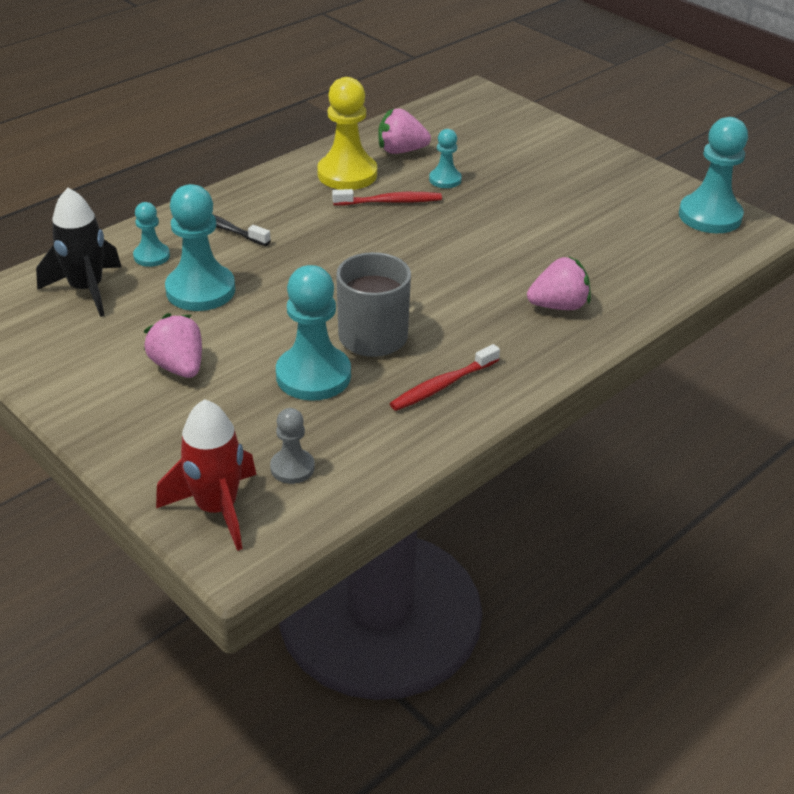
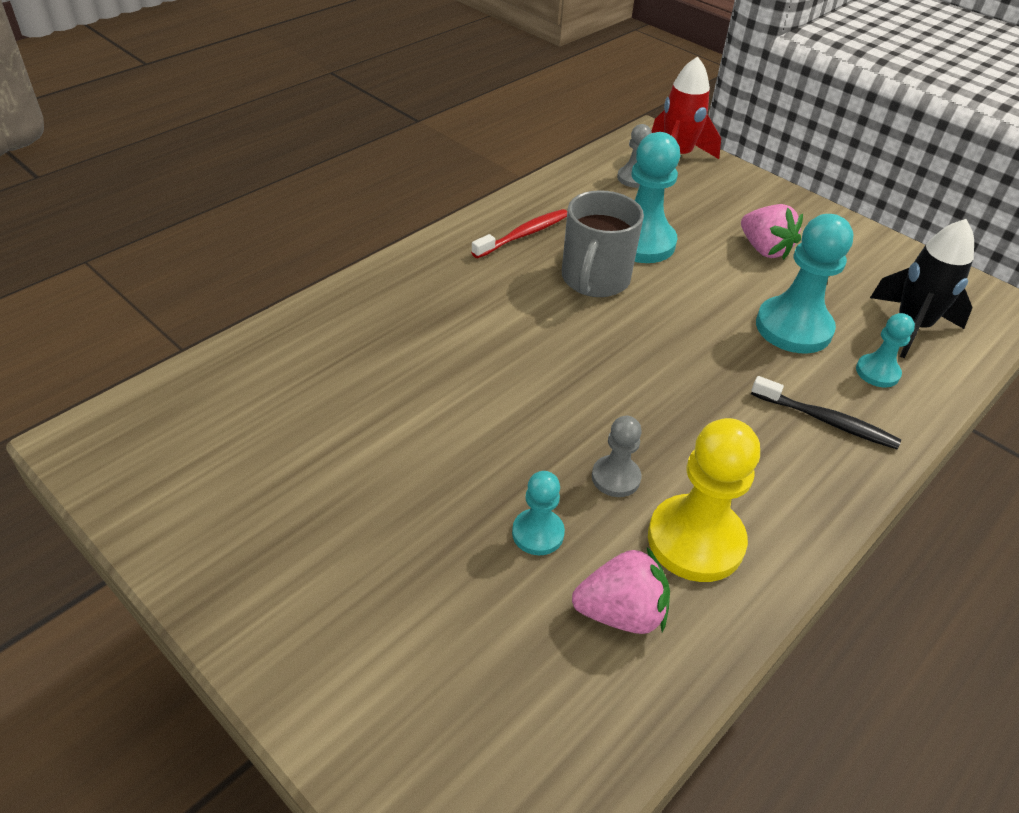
camera: 175 degrees right, 5 degrees up
red toothbrush [332,189,442,206] -> grey pawn [592,416,642,497]
pink strawberry [527,256,590,310] -> none
turquoise pawn [679,117,748,233] -> none

